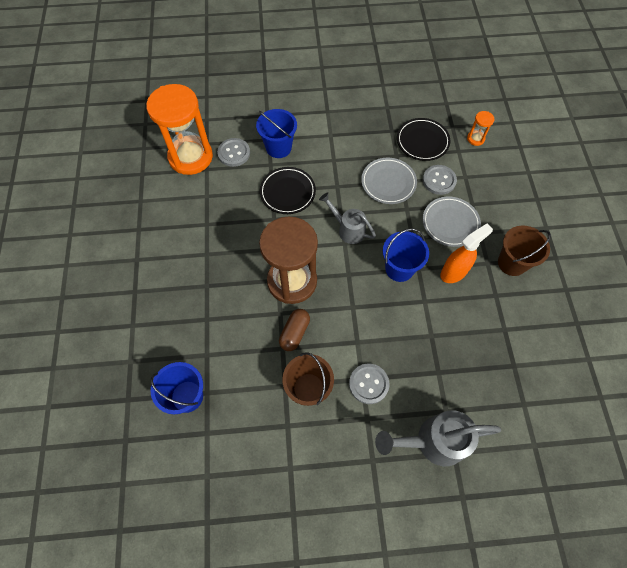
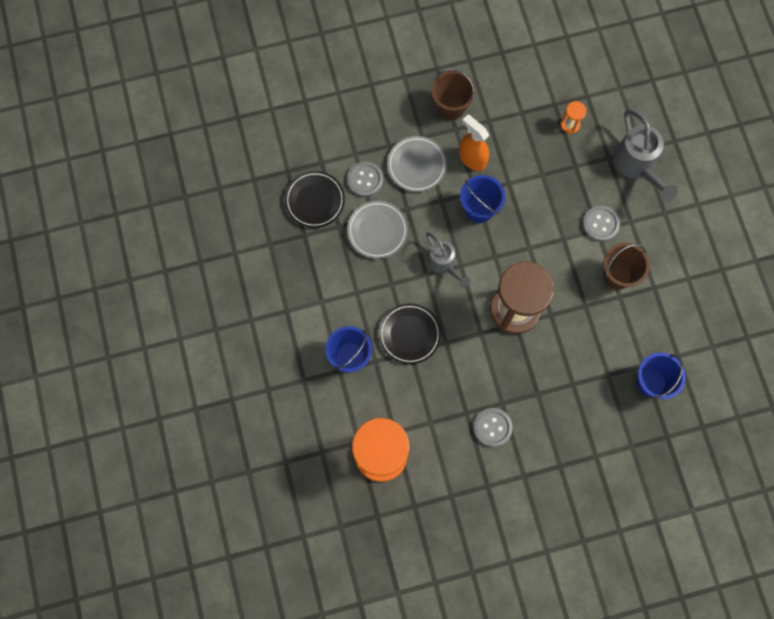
camera: 100 degrees left, 10 degrees up
grey button [217,138,250,167] -> grey button moved to [474,408,513,447]
brown capsule [279,309,310,351] -> none
grey watering can [319,192,376,244] -> grey watering can turned 60 degrees counterclockwise [426,232,470,288]
orange hourglass [467,111,494,146] -> orange hourglass moved to [561,101,587,134]

